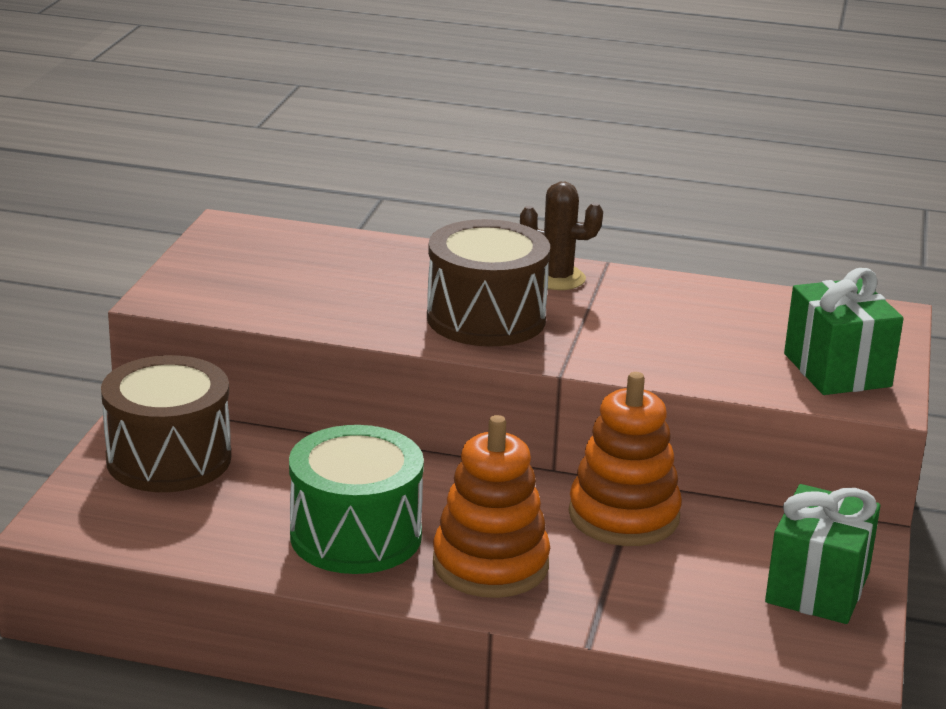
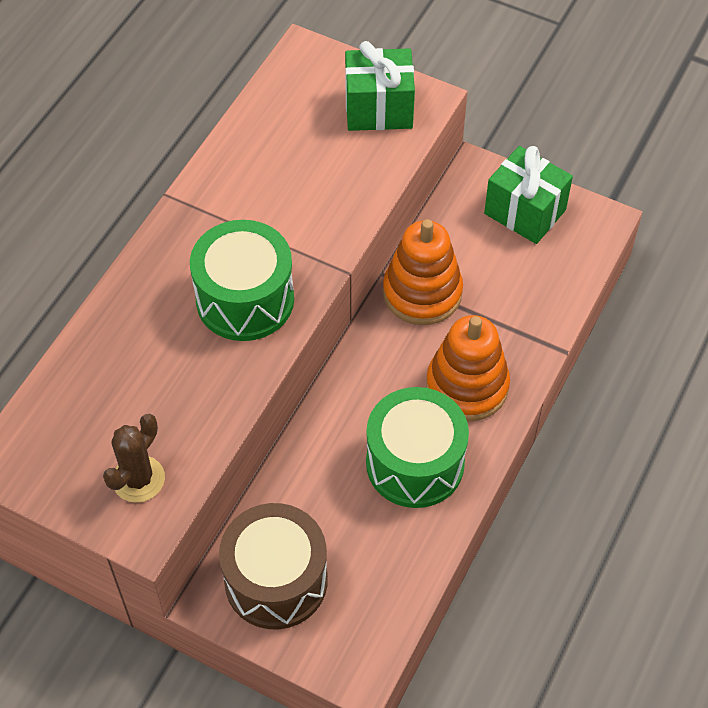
camera: 75 degrees left, 30 degrees up
brown drum [427,219,550,347] -> green drum [190,220,294,341]
brown cactus [520,182,603,290] -> brown cactus moved to [103,414,165,503]

